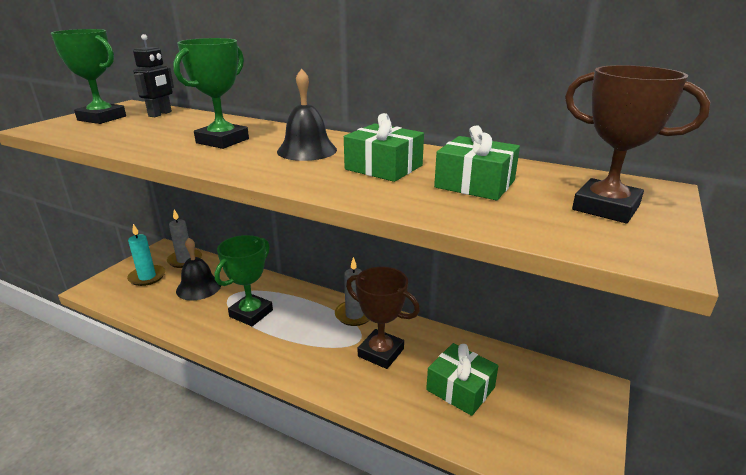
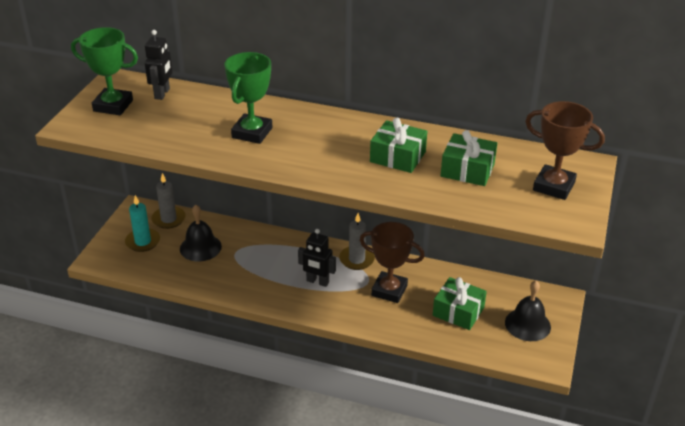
camera: 10 degrees left, 10 degrees up
green trophy [215,235,273,326] -> none
black bell [277,69,337,161] -> black bell moved to [505,281,551,341]
none -> black robot [298,229,336,287]

